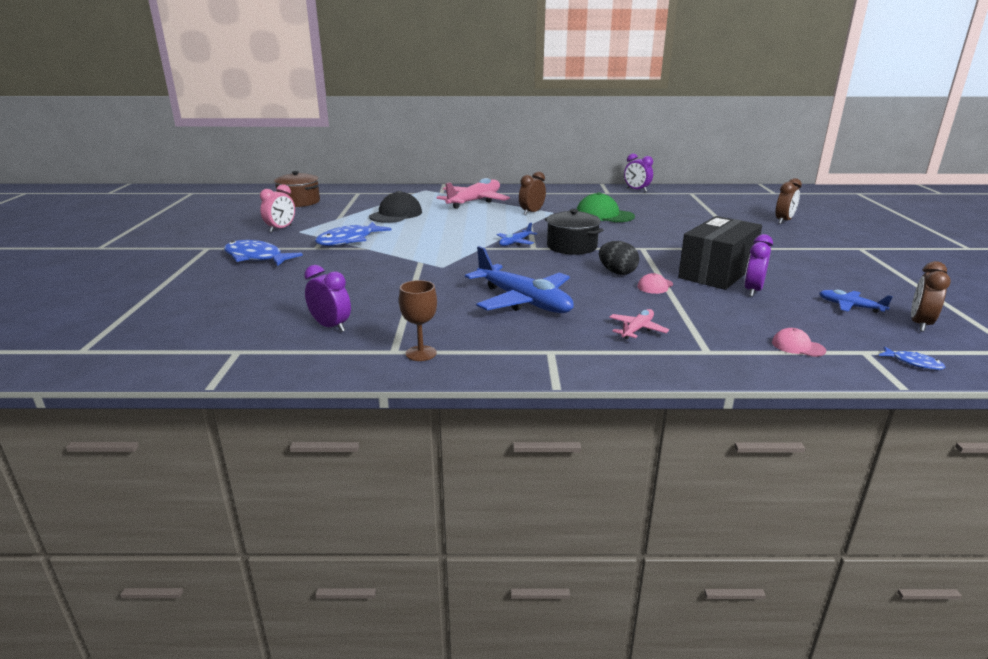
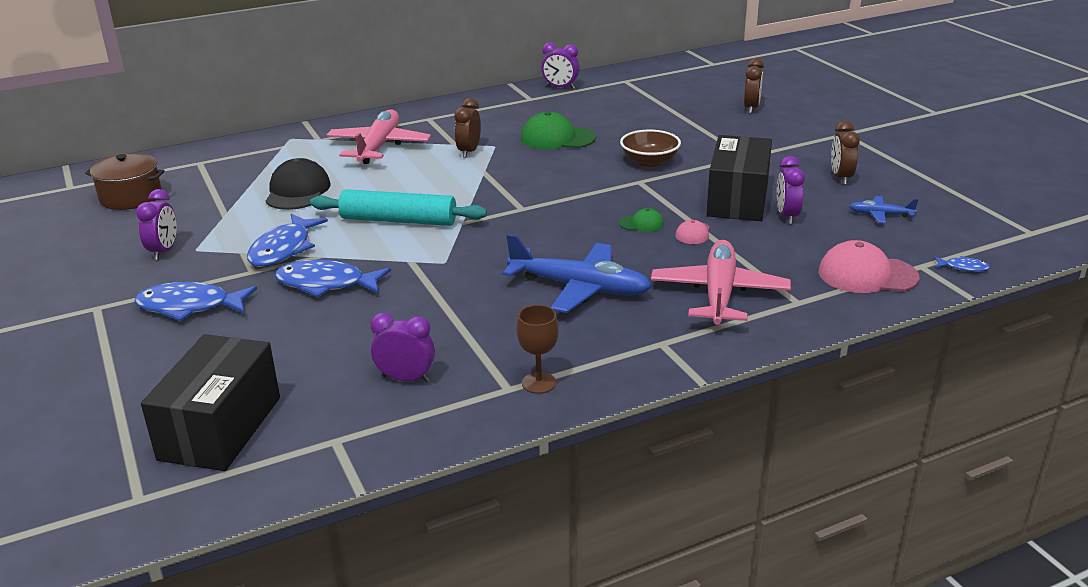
camera: 25 degrees left, 5 degrees up
pink clock [260,184,295,232] -> purple clock [136,189,177,260]
blue plane [496,222,537,246] -> none
black pot [545,209,603,255] -> none
black egg [599,241,639,275] -> green cap [619,208,664,232]
pink plane [609,309,669,339] -> pink plane [651,240,791,325], size x2.11
pink cap [772,328,826,357] -> pink cap [818,240,919,293], size x1.97
brown clock [911,261,951,332] -> brown clock moved to [831,121,860,185]
none -> black box [141,334,280,471]
none -> blue fish [275,259,391,297]
none -> turquoise rolling pin [310,189,487,226]
none -> brown bowl [620,130,681,167]

